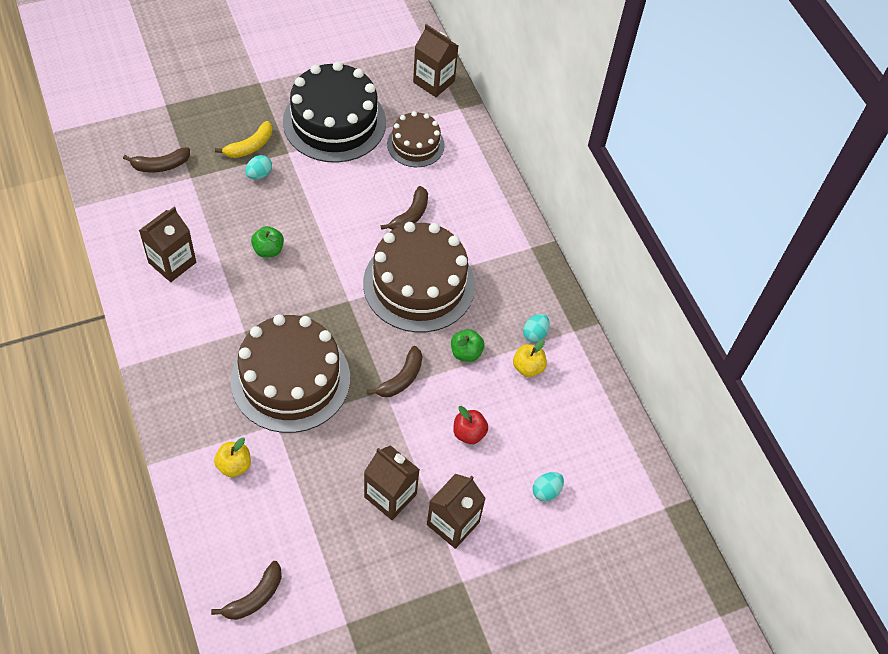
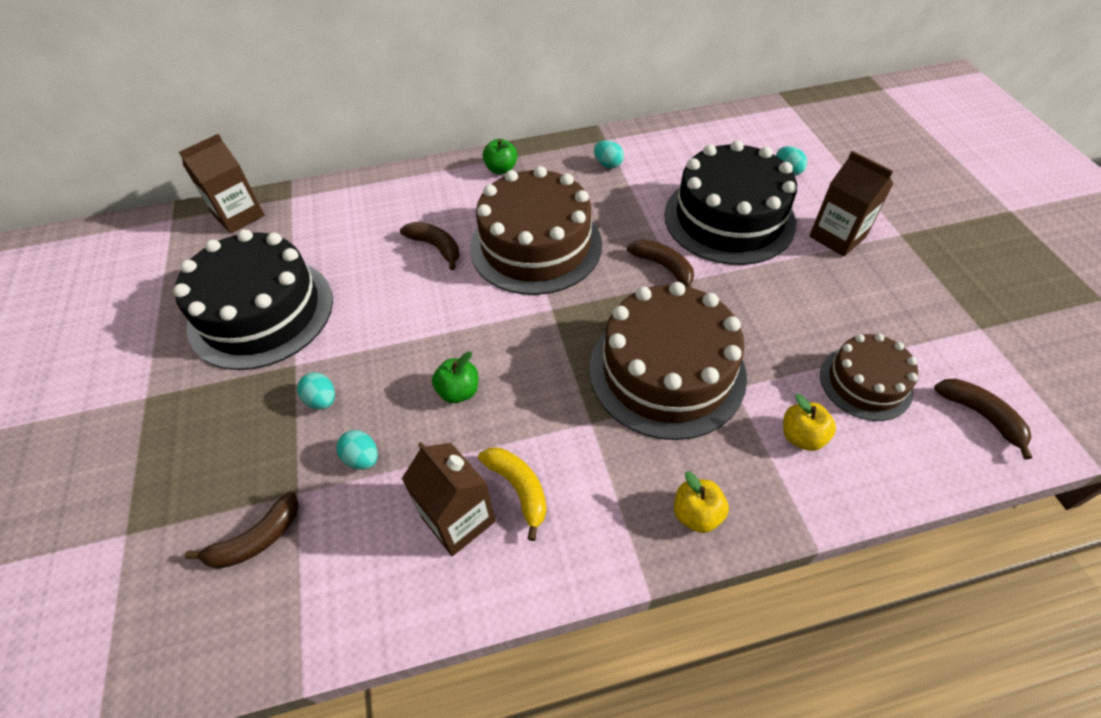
camera: 75 degrees left, 5 degrees down
brown banana [123,147,190,173] -> brown banana turned 60 degrees clockwise [185,492,299,569]
yellow banana [215,121,272,158] -> yellow banana moved to [478,447,547,541]
brown carton [364,445,420,520] -> none
brown cake [387,111,445,167] -> brown cake moved to [820,334,918,421]
green apple [451,329,484,362] -> green apple moved to [483,139,517,174]
red apple [453,406,488,444] -> black cake [664,140,797,265]
yellow apple [513,340,547,377] -> yellow apple moved to [674,471,729,533]
none -> turquoise egg [336,430,378,470]

